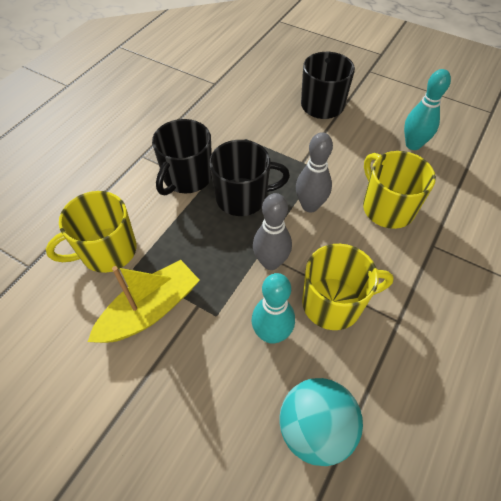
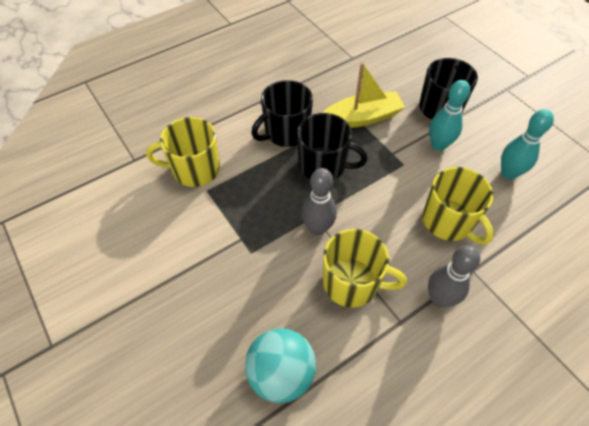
camera: 25 degrees right, 0 degrees up
yellow boat [88,260,200,343] -> yellow boat moved to [323,62,405,128]
turquoise bowling pin [252,273,295,344] -> turquoise bowling pin moved to [429,80,470,151]
grey bowling pin [296,132,333,212] -> grey bowling pin moved to [428,245,480,307]
yellow mug [363,151,436,229] -> yellow mug turned 150 degrees clockwise [423,167,494,245]

